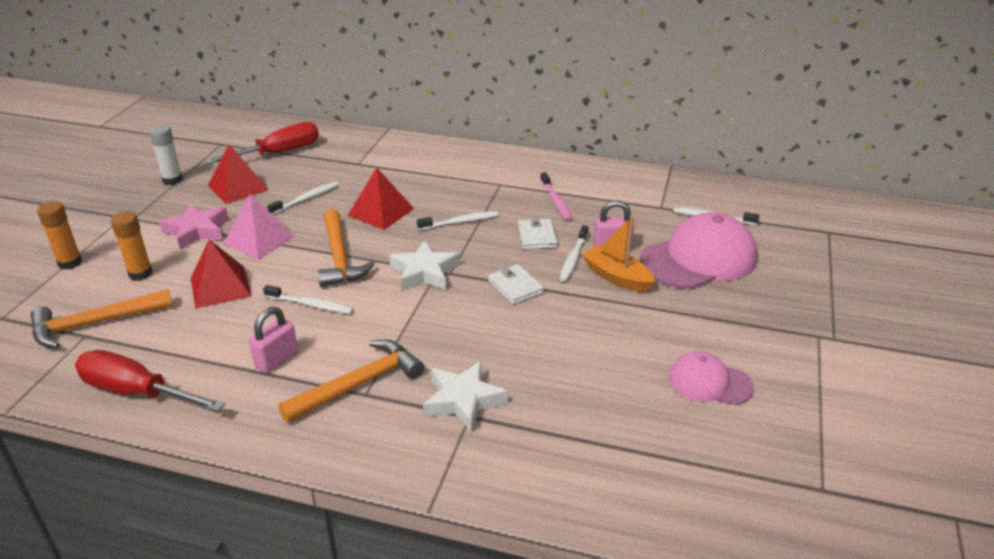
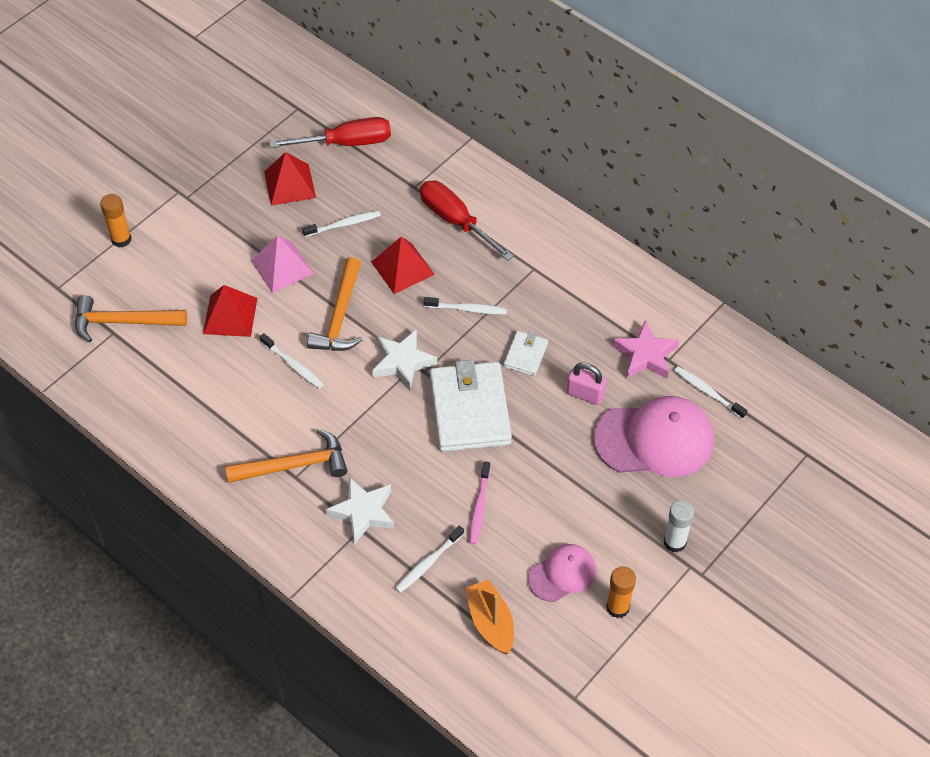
camera: 25 degrees right, 20 degrees up
red screwdriver [75,350,225,412] -> red screwdriver moved to [420,181,514,261]
orange glue stick [111,211,153,281] -> orange glue stick moved to [606,566,636,618]
white glue stick [149,124,183,185] -> white glue stick moved to [664,500,694,553]
pink star [159,203,229,250] -> pink star moved to [613,321,679,379]
pink padlock [249,307,298,373] -> none
white wallet [488,264,544,305] -> white wallet [430,360,512,452], size x2.09
pink toothbrush [540,172,572,220] -> pink toothbrush moved to [469,461,490,544]
white toothbrush [559,225,589,282] -> white toothbrush moved to [395,526,464,593]
orange boat [582,216,655,292] -> orange boat moved to [465,579,514,654]
pink cap [669,351,754,405] -> pink cap turned 105 degrees clockwise [528,544,596,602]

